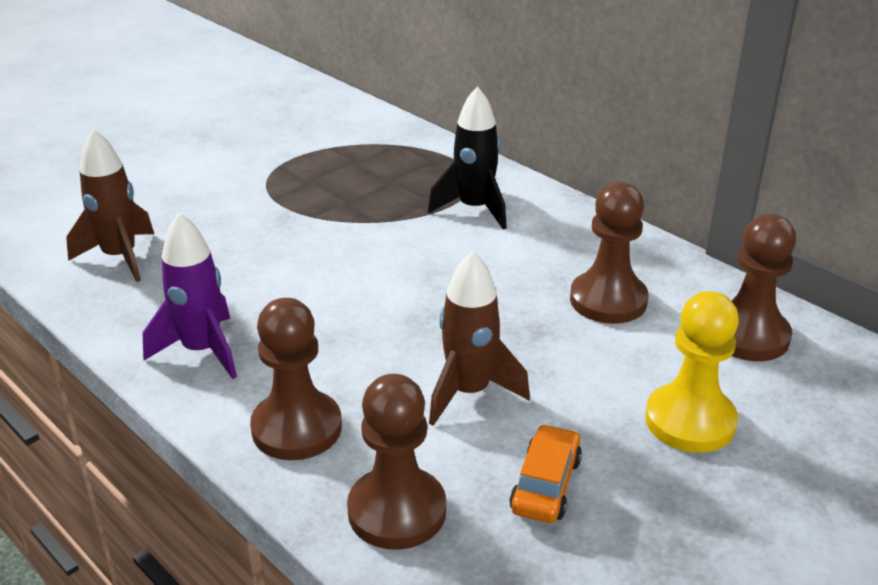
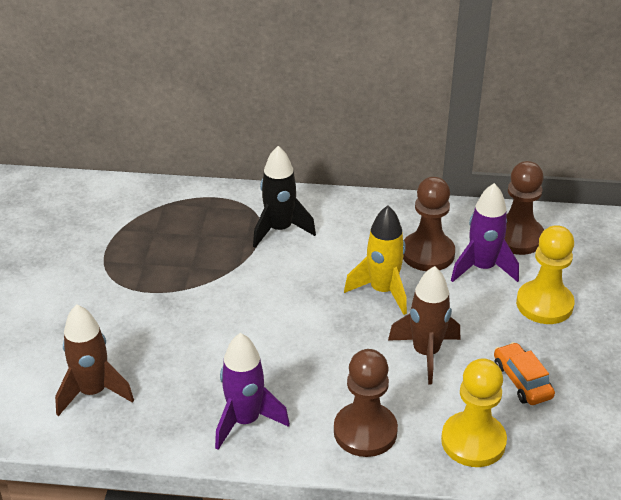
camera: 40 degrees left, 5 degrees up
brown pawn [347,374,446,550] -> yellow pawn [441,358,507,467]
none -> yellow rocket [344,205,407,315]
none -> purple rocket [451,183,519,282]

